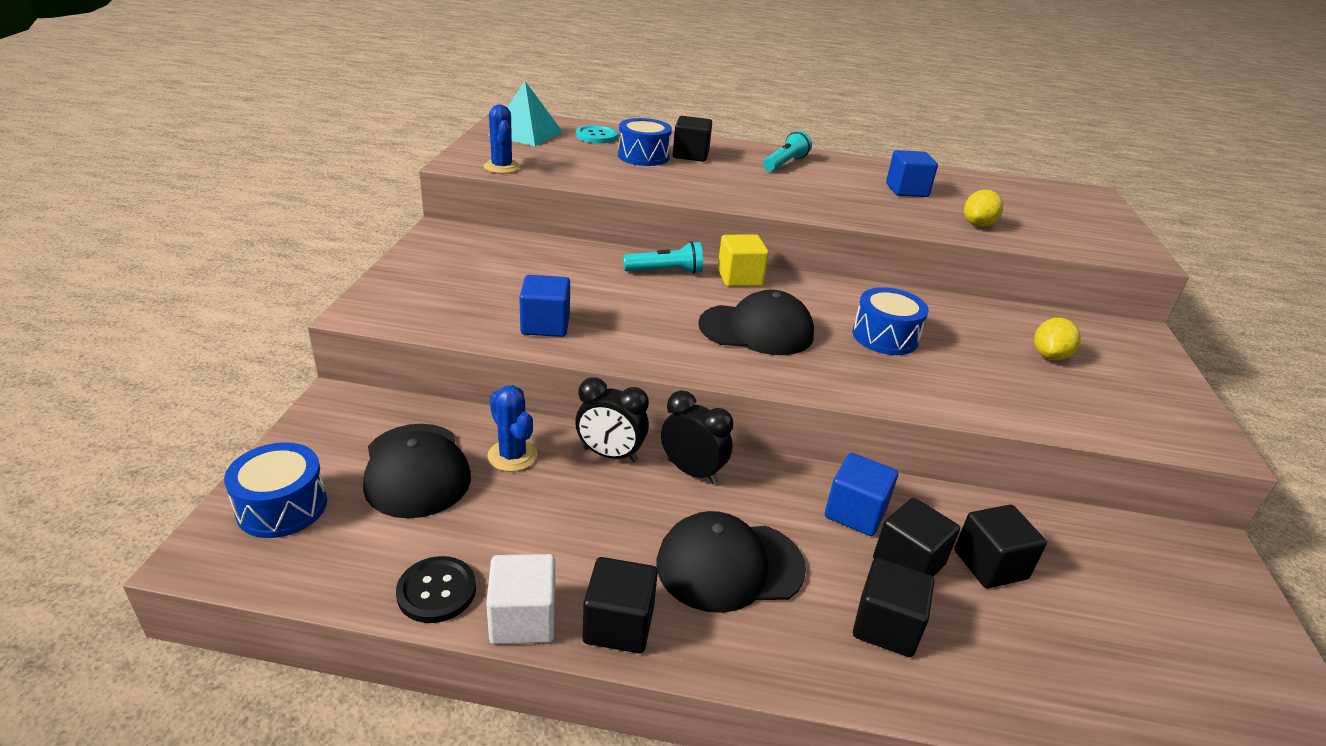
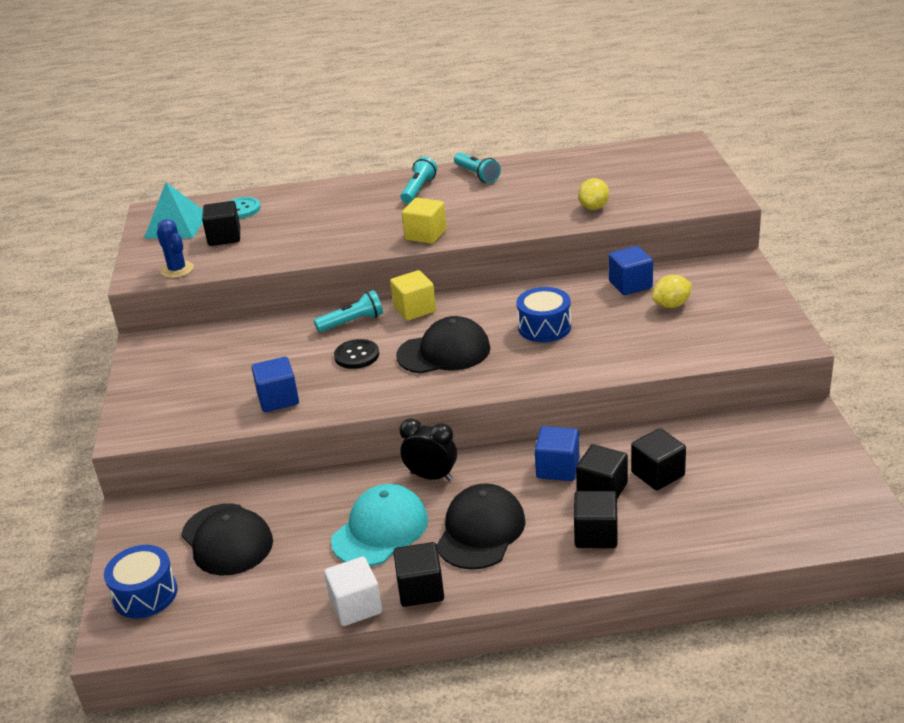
camera: 10 degrees left, 0 degrees up
black button [396,556,476,623] -> black button moved to [334,339,379,369]
blue cactus [487,385,537,472] -> none
black clock [575,377,649,462] -> none
blue drum [618,118,672,166] -> none
black cap [657,511,806,613] -> black cap turned 135 degrees clockwise [437,483,525,570]
black cube [673,116,712,162] -> black cube moved to [202,201,240,246]
blue cube [886,150,938,197] -> blue cube moved to [609,246,653,295]
yellow lemon [1034,318,1081,360] -> yellow lemon turned 45 degrees clockwise [652,275,692,308]
none -> turquoise cap [331,484,428,566]
none -> yellow cube [402,198,447,244]
none -> turquoise flashlight [454,152,501,183]

